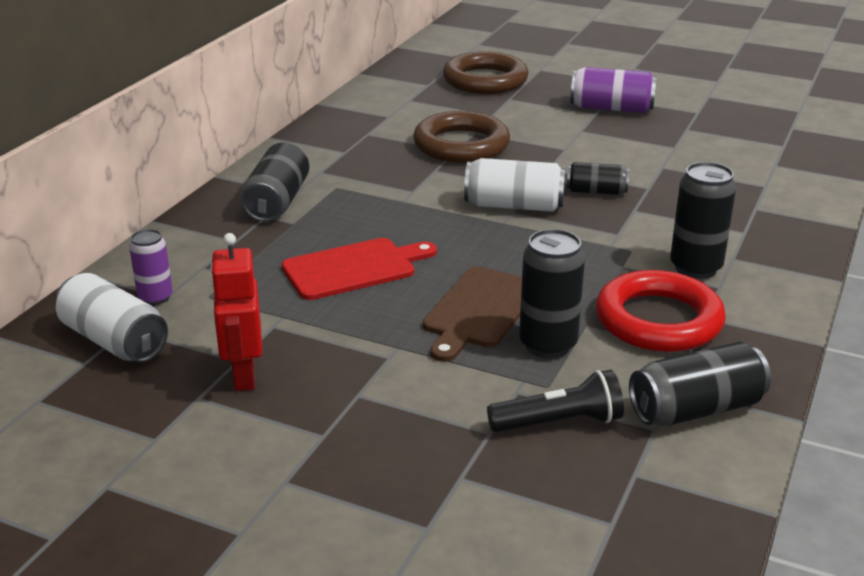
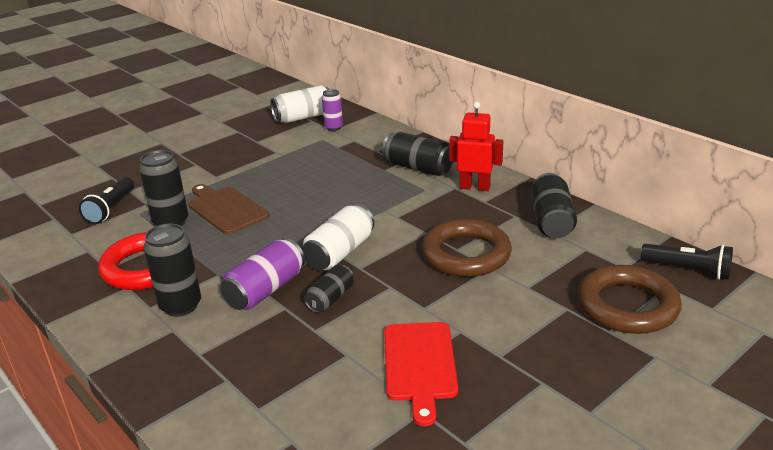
camera: 115 degrees right, 0 degrees up
red robot [210,233,262,391] -> red robot moved to [449,102,503,191]
red cutting board [282,238,437,300] -> red cutting board moved to [384,322,458,426]
purple can [570,67,657,113] -> purple can moved to [220,238,305,310]
black can [629,342,771,426] -> black can moved to [531,173,577,238]
none -> black flashlight [641,244,733,280]

